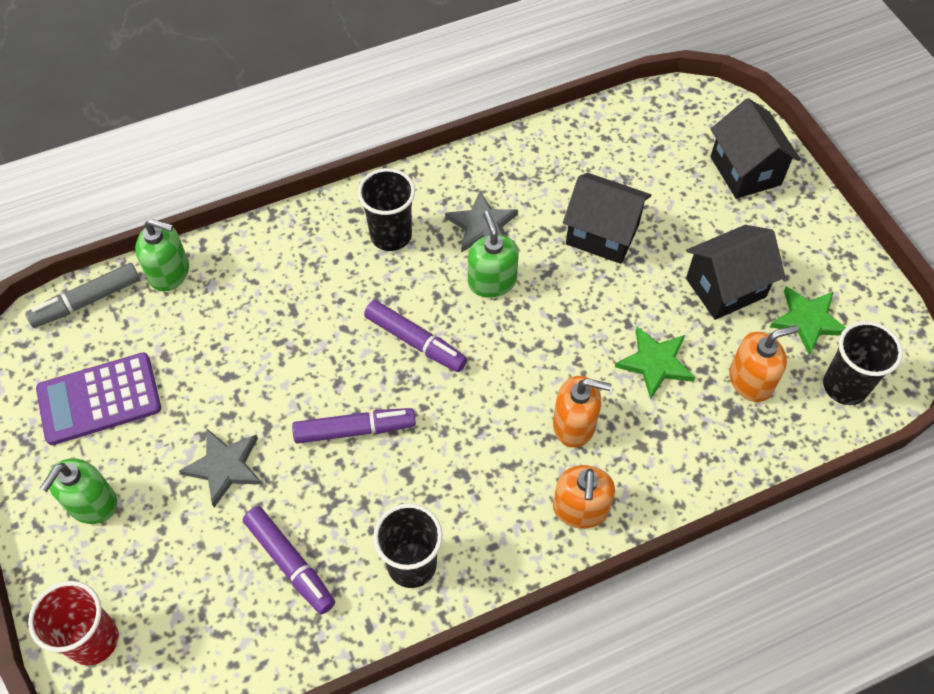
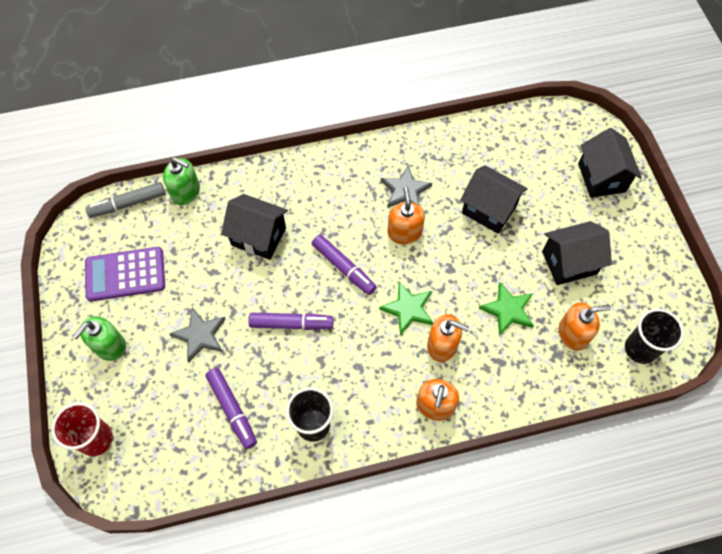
camera: 10 degrees right, 5 degrees up
black cup [358,168,415,251] -> none
green soap dispenser [468,211,519,298] -> orange soap dispenser [388,186,425,244]
green star [770,286,846,356] -> green star moved to [379,282,433,335]
none -> black house [221,194,288,260]

